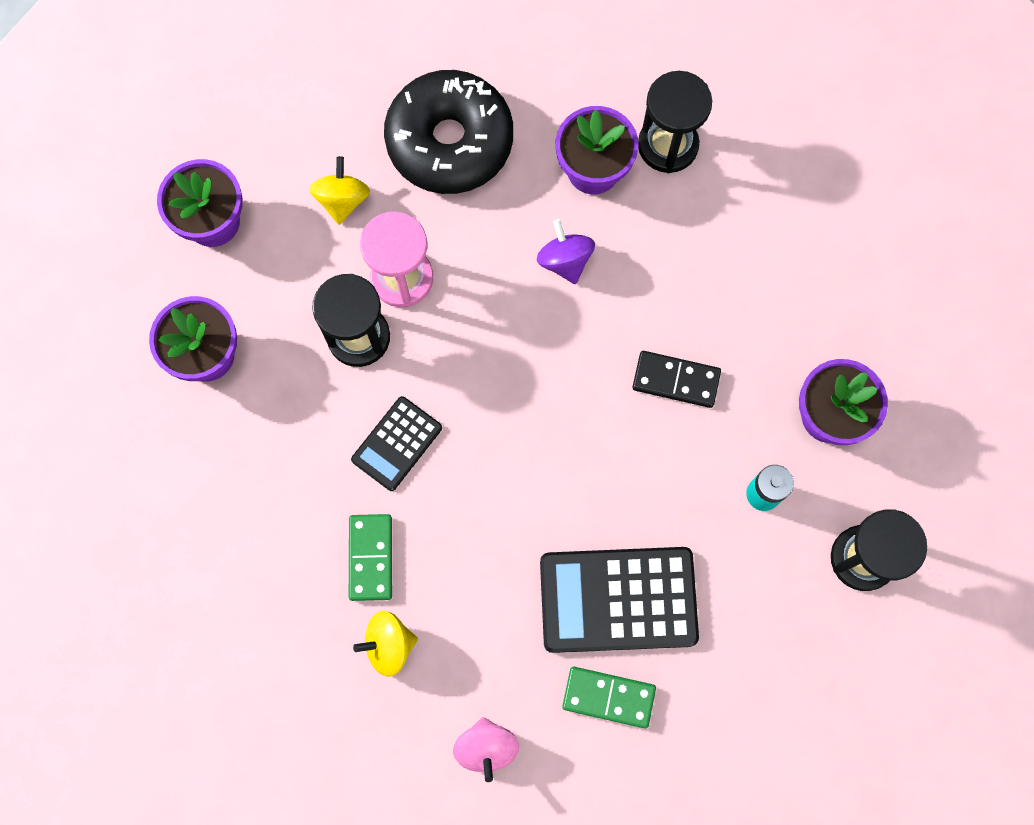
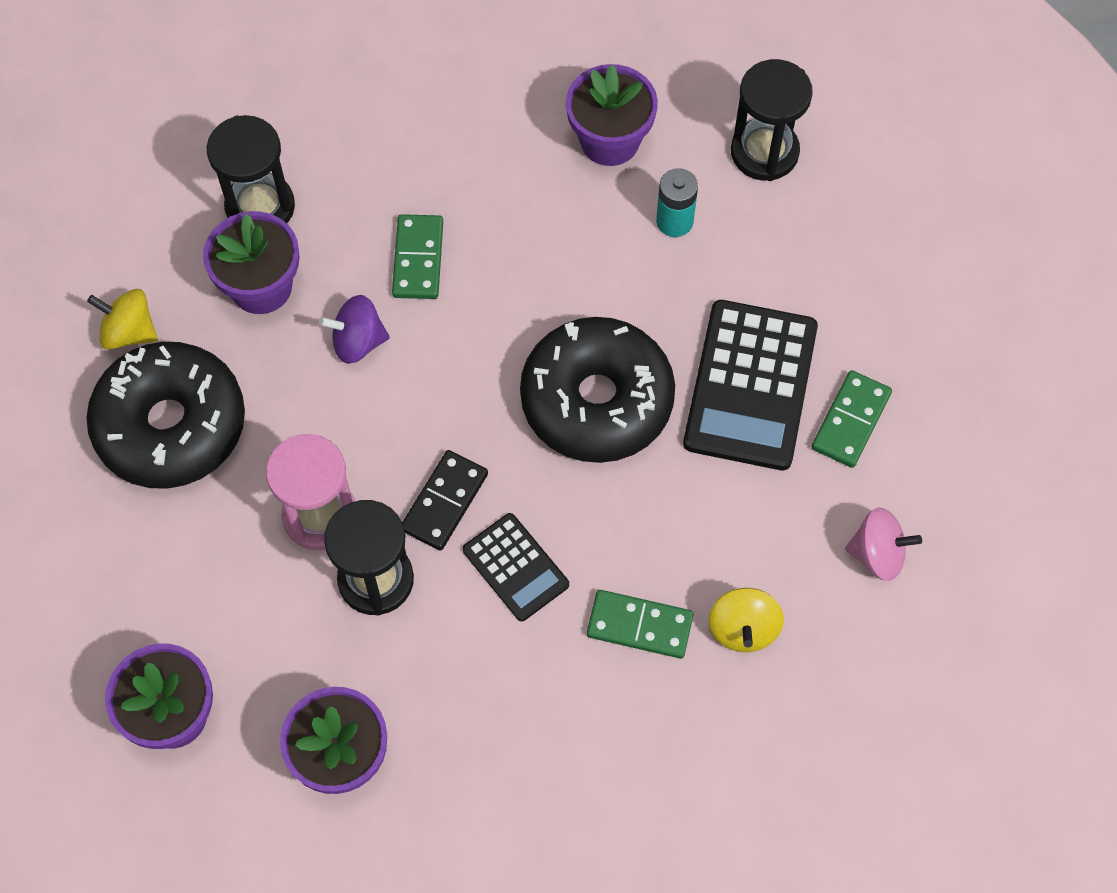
camera: 75 degrees left, 10 degrees down
yellow spinning top [309,156,370,225] -> yellow spinning top moved to [87,289,158,350]
black domino [632,351,721,408] -> black domino moved to [402,450,488,551]
none -> green domino [392,214,443,299]
none -> black donut [520,317,675,463]

